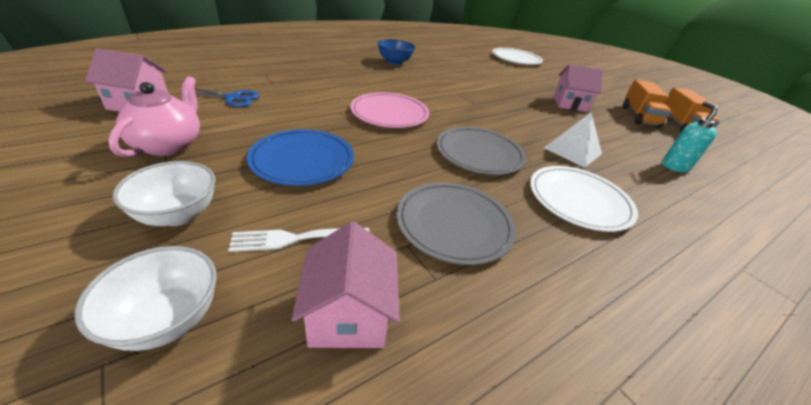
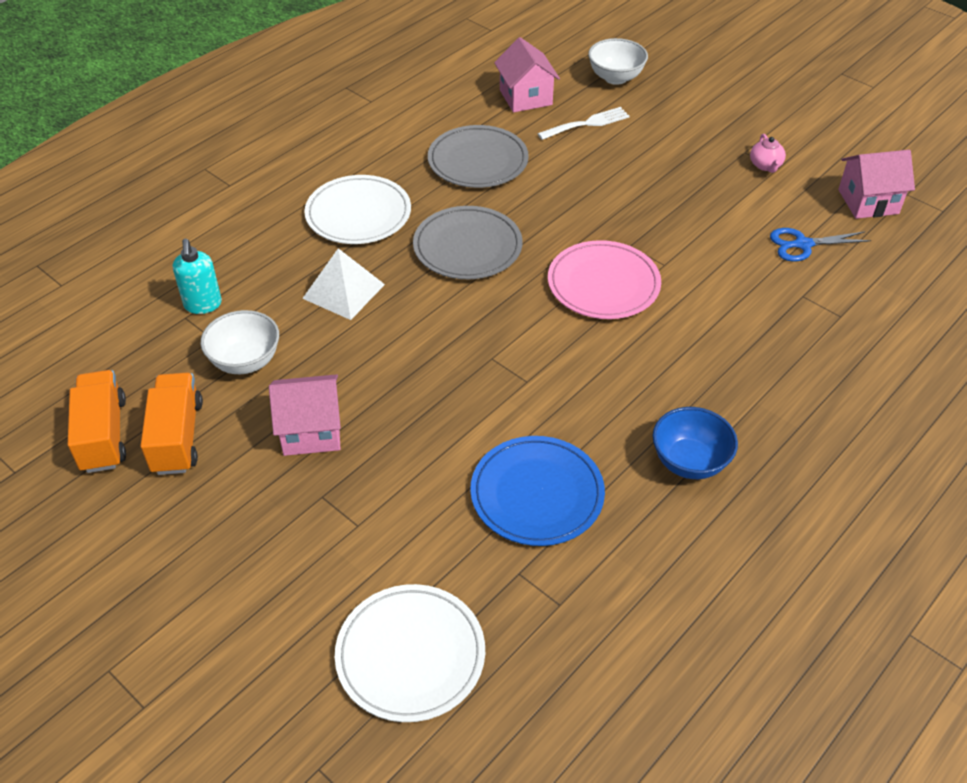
camera: 170 degrees right, 10 degrees up
pink teapot [108,76,200,158] -> pink teapot [750,134,786,173], size x0.53
white bowl [112,161,216,226] -> white bowl moved to [201,310,279,374]
blue plate [247,129,354,186] -> blue plate moved to [470,436,605,546]

